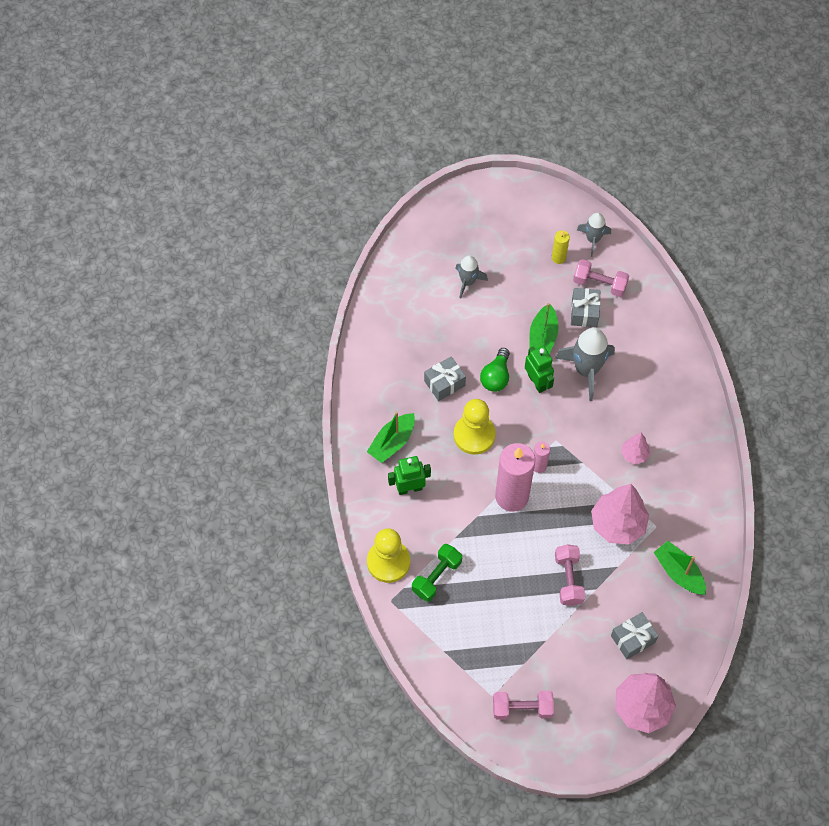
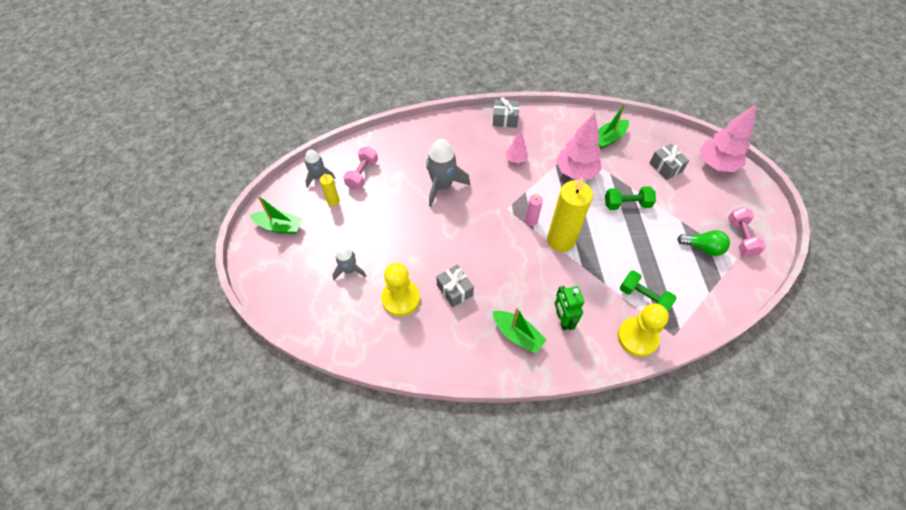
camera: 90 degrees left, 5 degrees down
yellow pawn [454,399,496,455] -> yellow pawn moved to [381,263,420,316]
green light bulb [480,348,510,392] -> green light bulb moved to [677,230,730,256]
pink candle [495,443,535,512] -> yellow candle [547,177,593,252]
green robot [525,346,554,393] -> none
green boat [529,303,559,354] -> green boat moved to [249,196,303,234]
pink dumbbell [555,544,585,606] -> green dumbbell [605,186,656,210]
grey gift [571,288,600,327] -> grey gift moved to [493,97,519,128]

